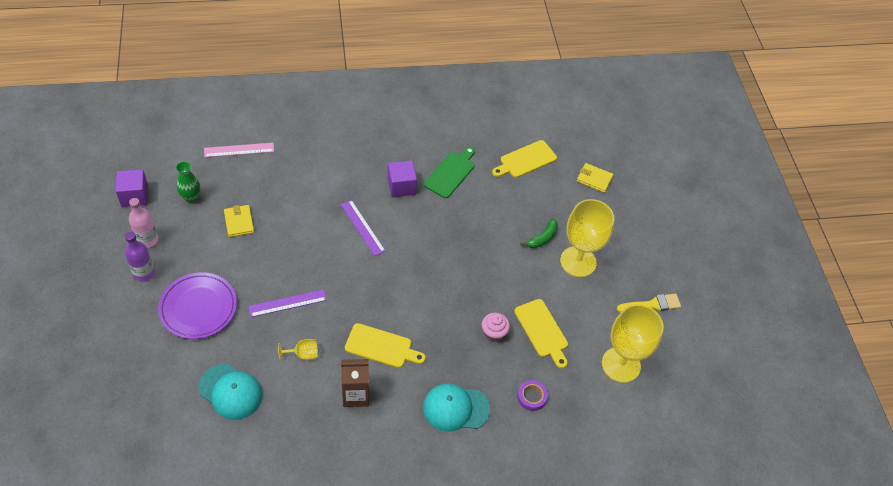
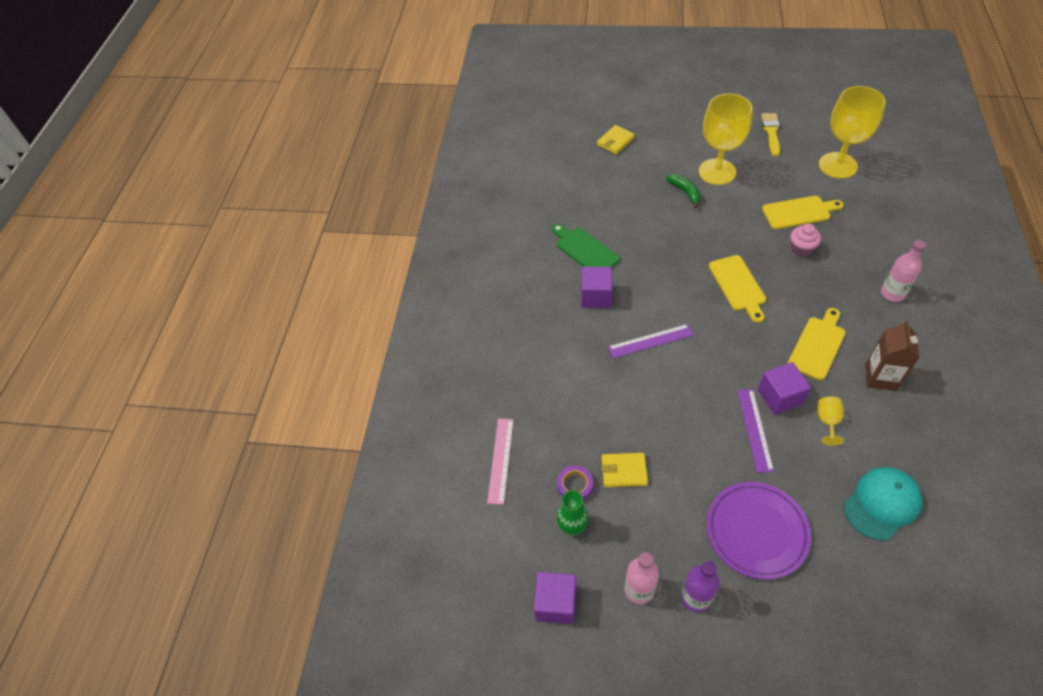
camera: 65 degrees left, 0 degrees up
turquoise cap [423,383,490,432] -> pink bottle [881,240,926,302]
yellow cutting board [492,140,557,178] -> yellow cutting board moved to [709,255,766,323]
purple tape [517,380,548,411] -> purple tape moved to [557,465,593,501]
none -> purple cube [758,362,811,415]

